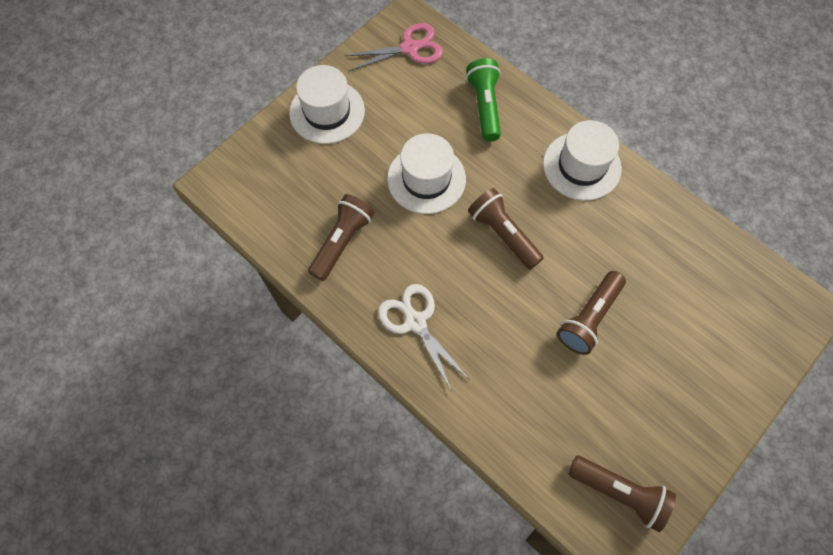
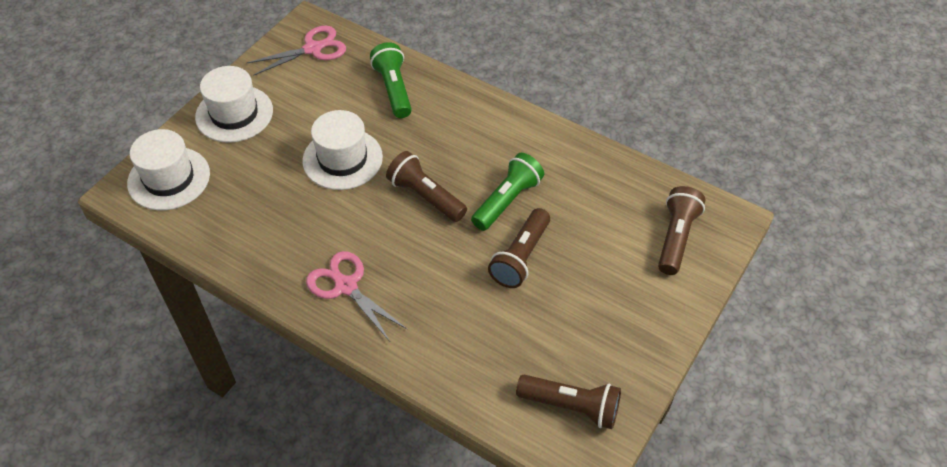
camera: 10 degrees left, 15 degrees down
brown flashlight [308,194,374,281] -> brown flashlight moved to [658,186,706,275]
white scissors [378,284,469,392] -> pink scissors [306,251,408,342]
white hat [543,120,622,201] -> white hat moved to [127,129,210,210]
none -> green flashlight [471,153,544,231]

